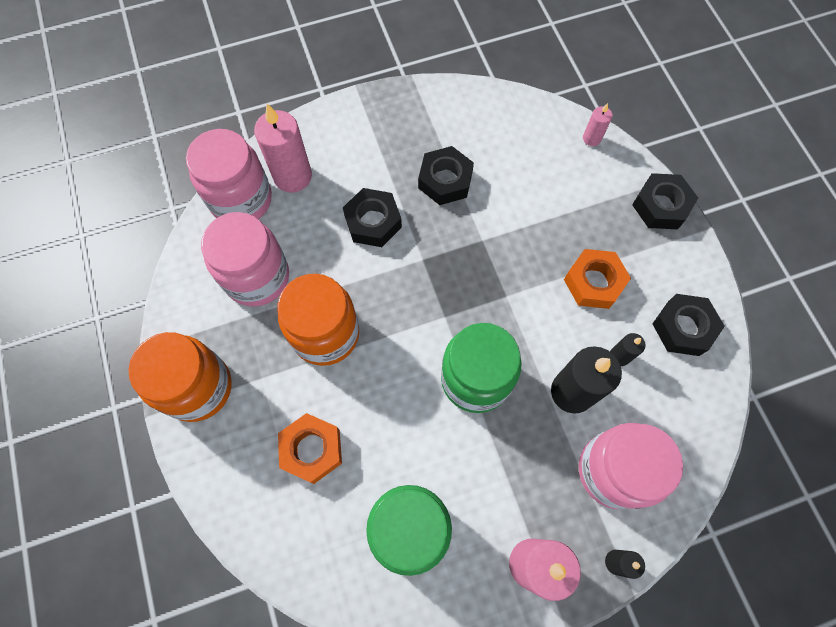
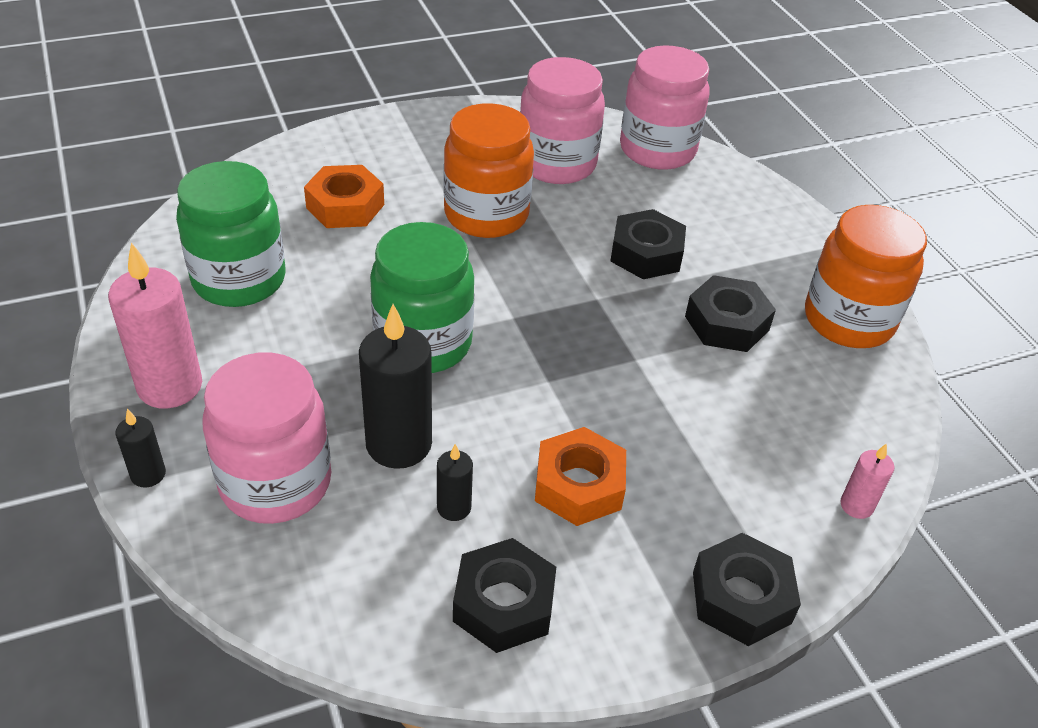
camera: 85 degrees right, 25 degrees down
orange jar [128,332,232,422] -> orange jar moved to [805,205,927,348]
pink candle [254,104,312,193] -> none

